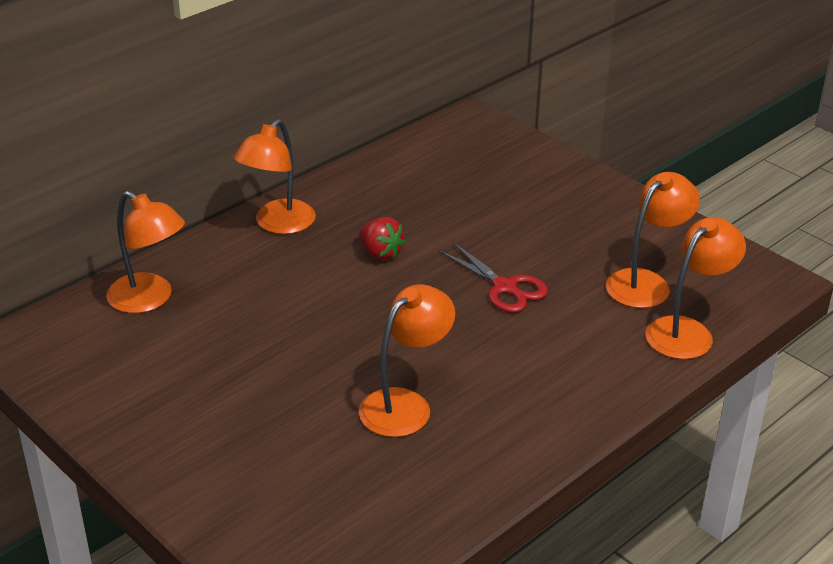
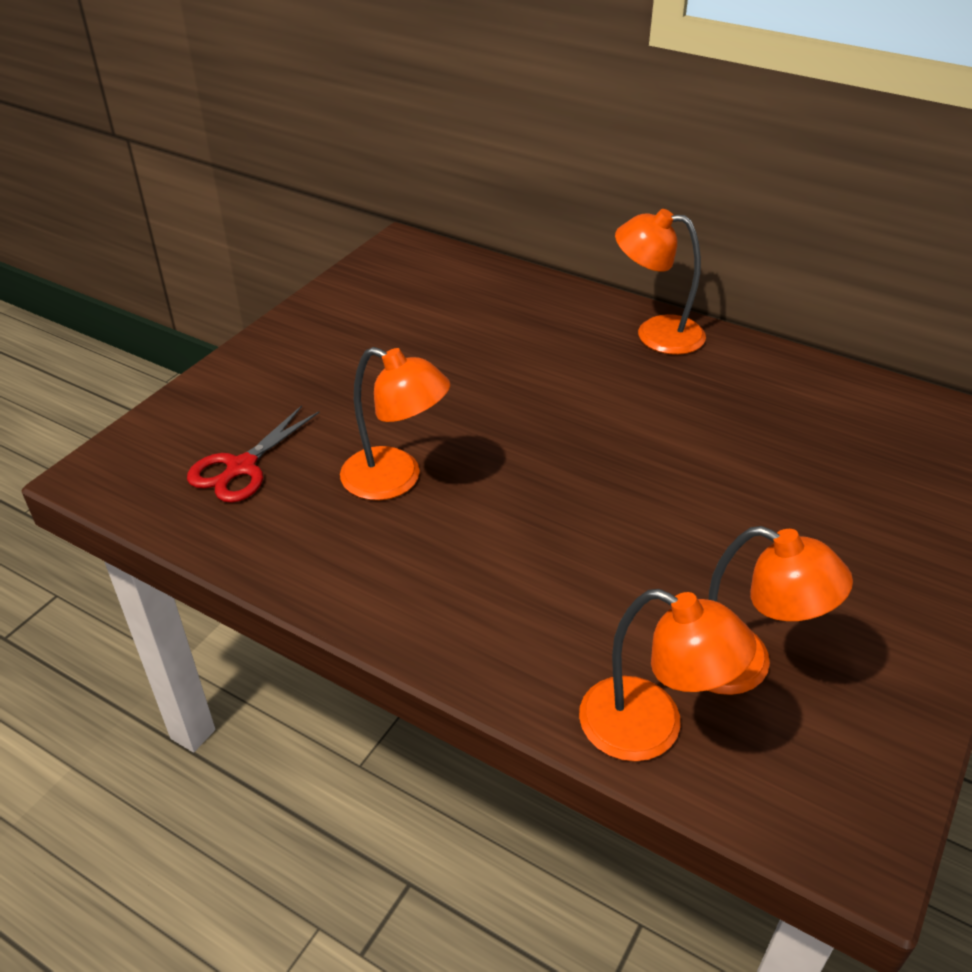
camera: 75 degrees right, 5 degrees up
orange lamp [106,191,185,313] -> none
red strawberry [359,217,405,260] -> none
red scissors [439,242,548,313] -> red scissors moved to [187,405,320,503]

